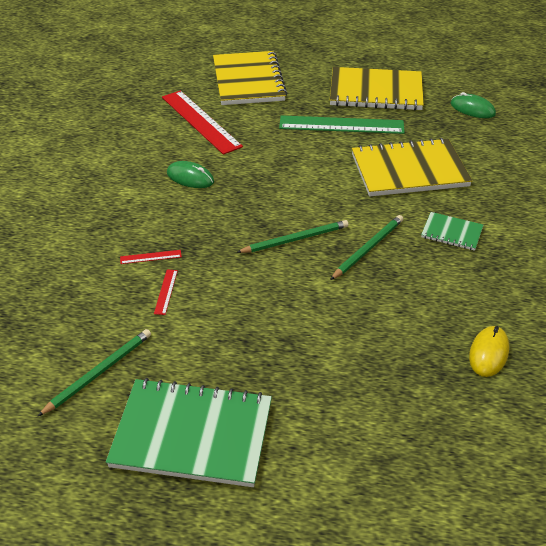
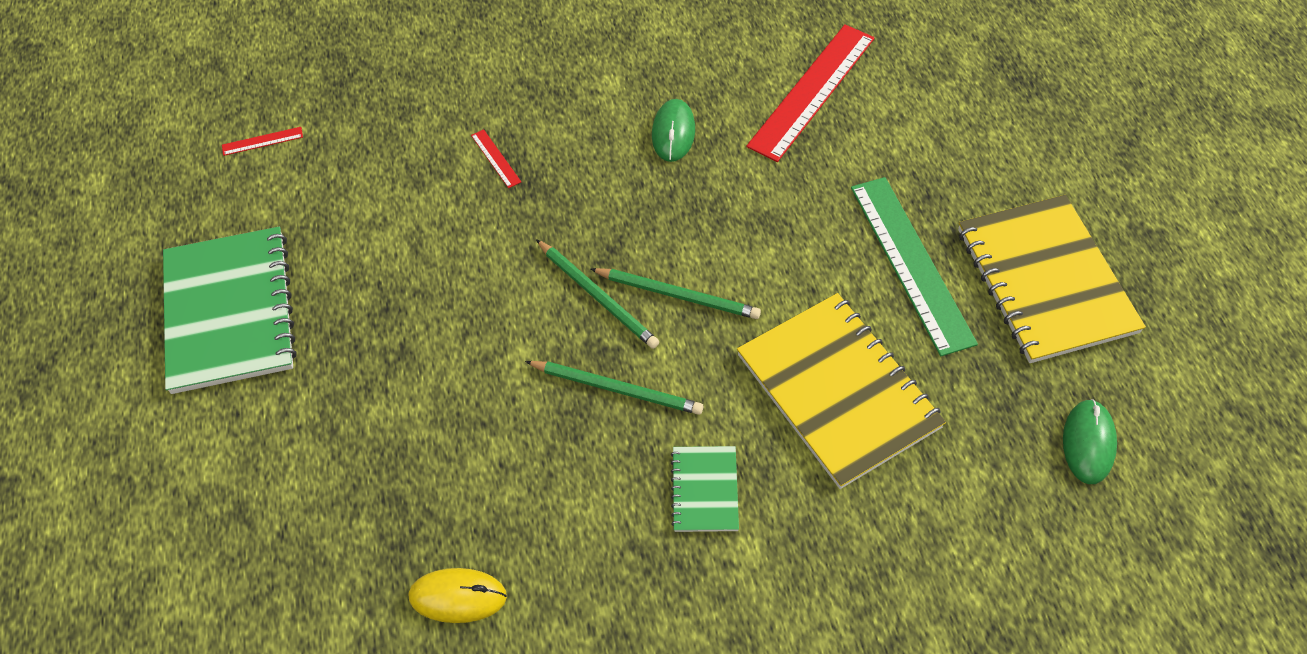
camera: 70 degrees right, 15 degrees up
green pencil [37,329,151,417] -> green pencil moved to [591,268,761,319]
red ruler [154,269,178,315] -> red ruler moved to [222,127,303,156]
yellow notebook [213,51,287,105] -> none

